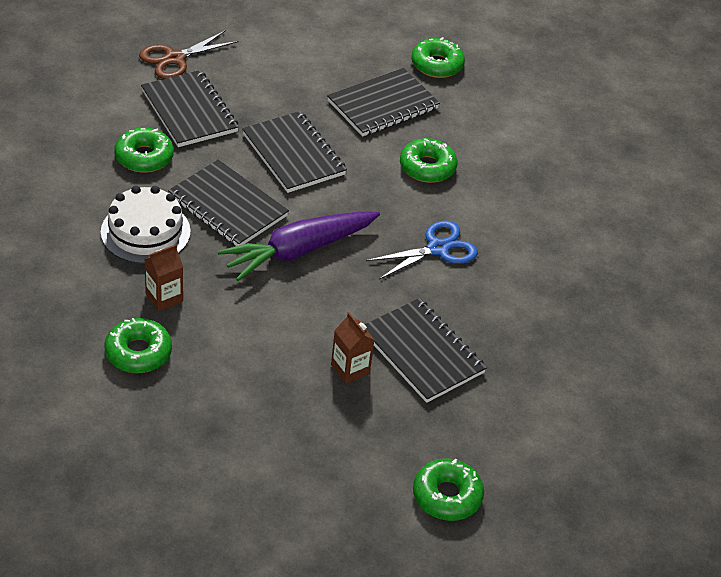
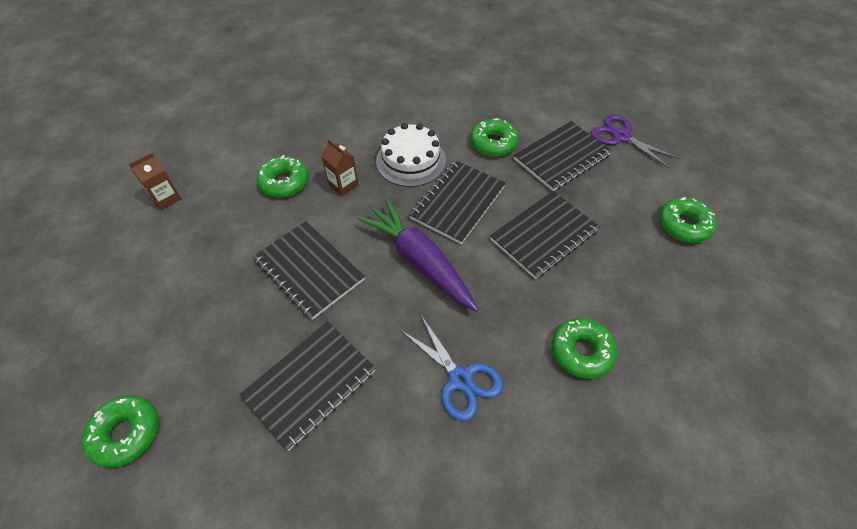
camera: 85 degrees right, 10 degrees up
brown scissors [139,30,238,79] -> purple scissors [591,114,681,169]
black notebook [327,68,440,136] -> black notebook moved to [253,221,365,320]
brown carton [331,312,374,384] -> brown carton moved to [129,152,182,210]
green donut [411,37,465,78] -> green donut moved to [659,197,717,243]

